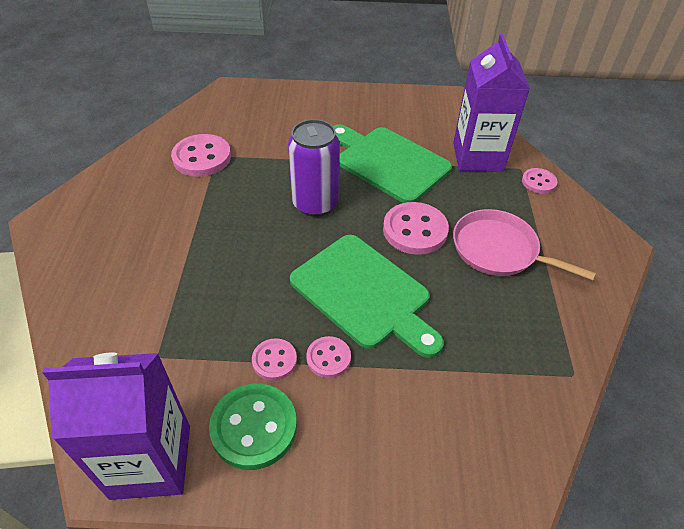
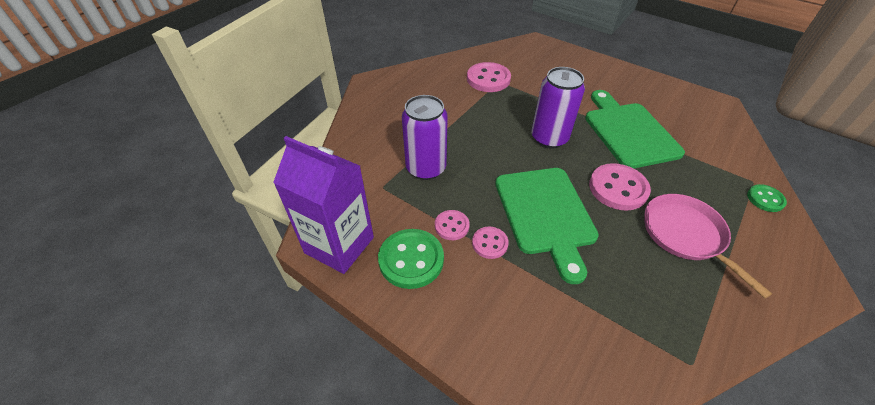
camera: 35 degrees right, 0 degrees up
purple carton [453,33,530,172] -> none
pink button [522,168,557,194] -> green button [747,184,787,212]
none -> purple can [402,95,448,180]

